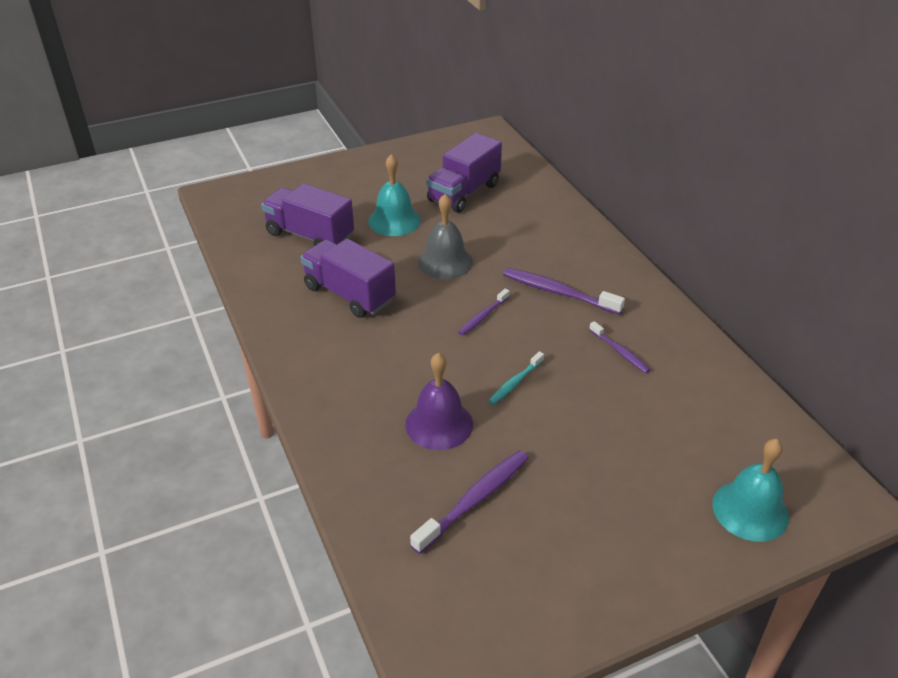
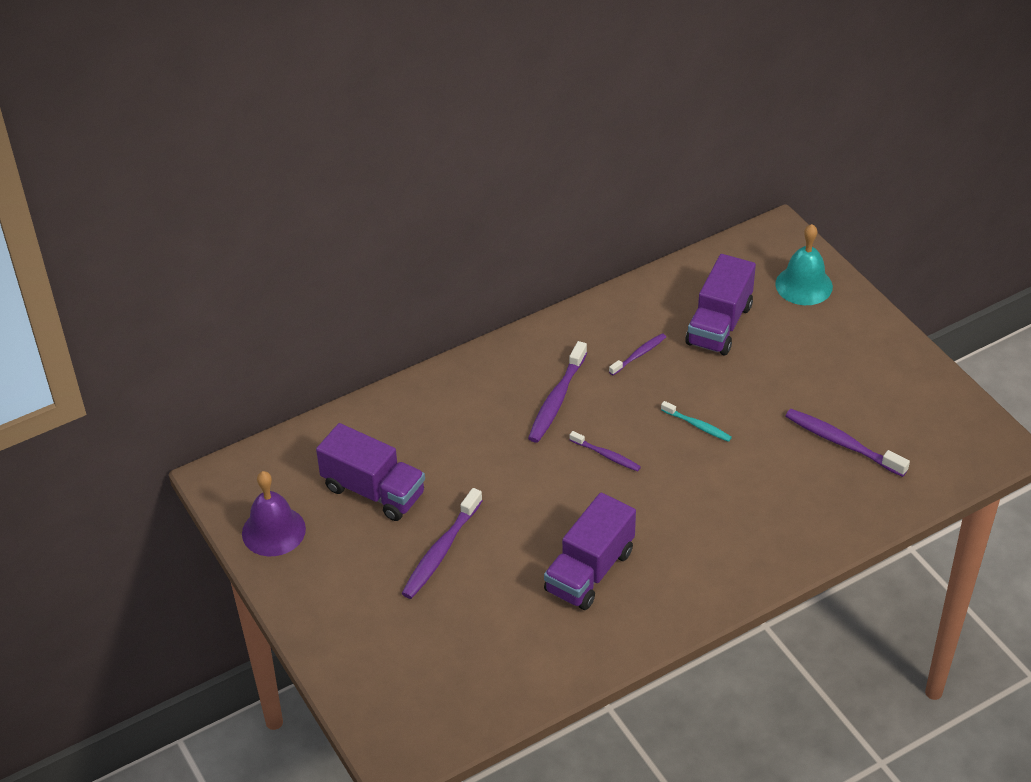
camera: 95 degrees left, 5 degrees up
purple truck [261,183,354,246] -> purple truck moved to [685,254,756,355]
turquoise bell [368,154,421,236] -> purple toothbrush [401,488,483,599]
purple bell [405,352,473,450] -> purple bell moved to [242,471,306,556]
grey bell [418,194,473,279] -> none

